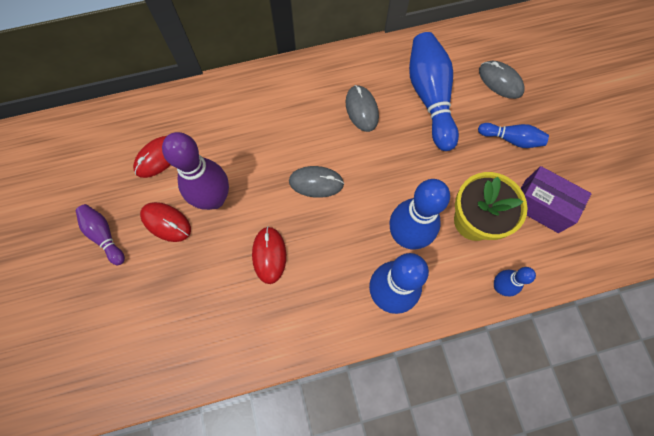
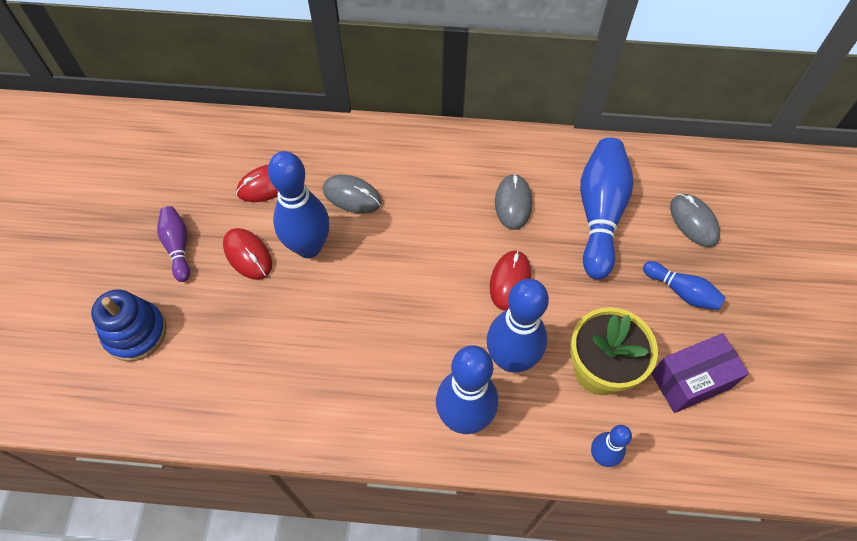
camera: 20 degrees right, 10 degrees down
purple bowling pin [162,132,229,210] -> blue bowling pin [268,151,330,258]
red mouse [252,227,286,284] -> red mouse moved to [490,250,531,311]
grey mouse [289,166,344,198] -> grey mouse moved to [323,175,382,214]
purple box [521,166,591,233] -> purple box turned 75 degrees counterclockwise [651,333,749,413]
none -> blue stacking toy [91,289,167,362]

